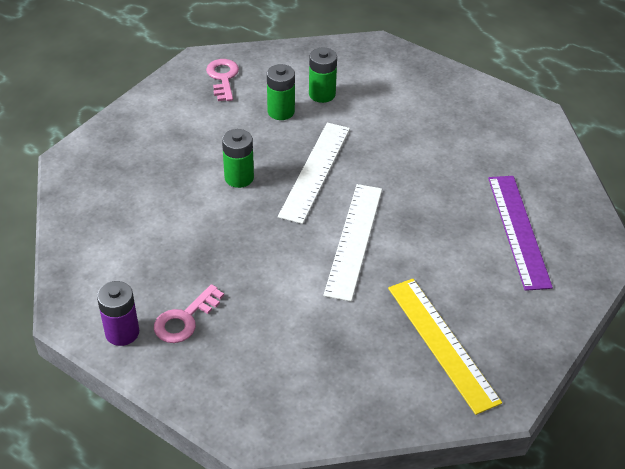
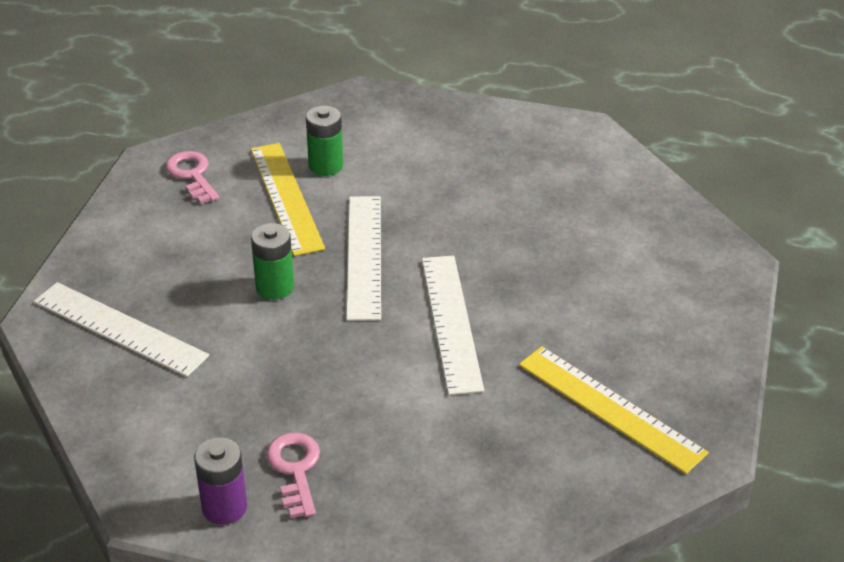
camera: 20 degrees left, 5 degrees down
pink key [154,284,224,343] -> pink key turned 150 degrees clockwise [266,432,320,518]
green battery [267,64,295,120] -> yellow ruler [251,143,325,256]
purple ruler [488,176,553,291] -> none
none -> white ruler [34,282,209,377]

